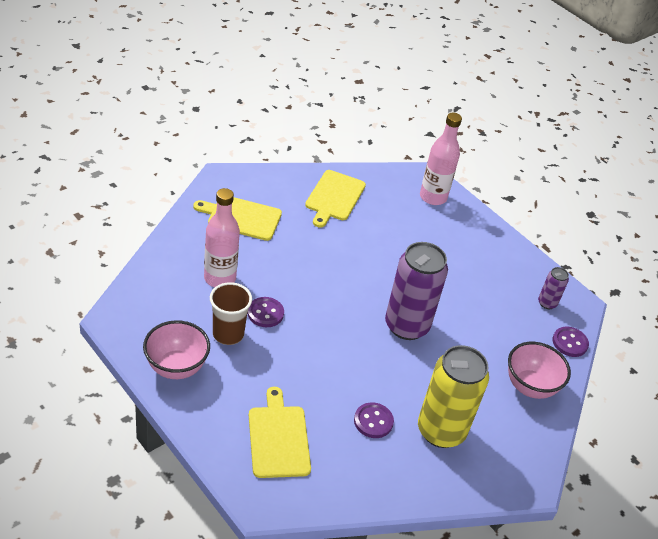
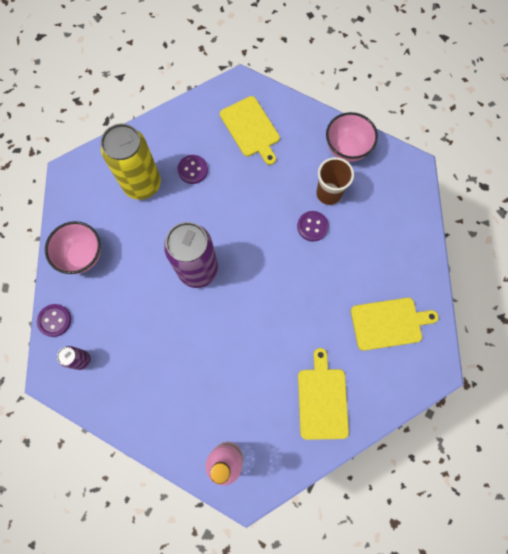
camera: 165 degrees right, 30 degrees up
pink bottle [204,188,240,288] -> none

